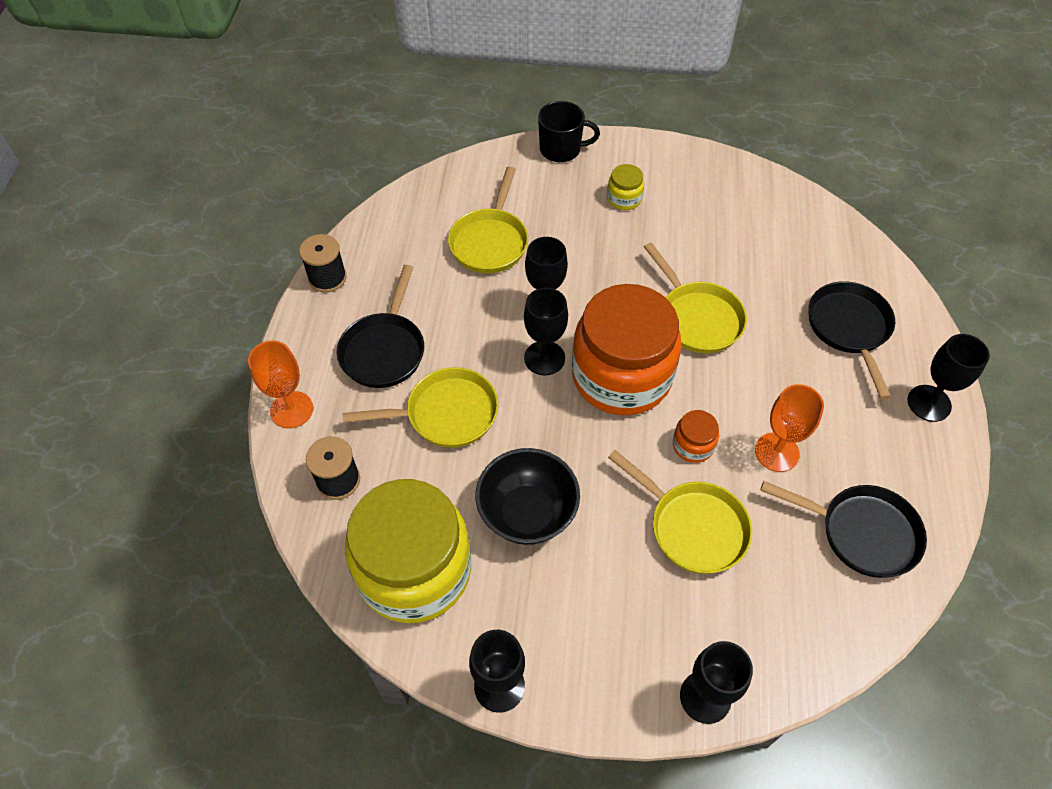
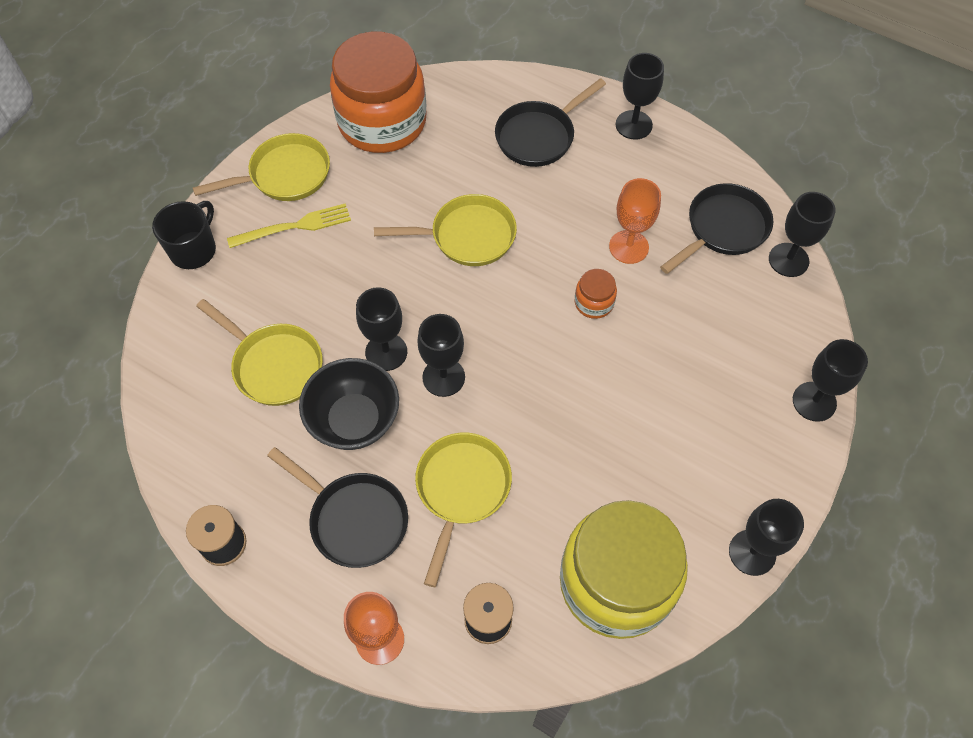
camera: 65 degrees left, 5 degrees up
black bowl [475,448,580,545] -> black bowl moved to [299,358,399,450]
orange jar [572,284,681,415] -> orange jar moved to [330,32,427,153]
yellow jar [607,164,644,210] -> yellow fork [227,203,351,248]
yellow pan [608,450,752,574] -> yellow pan moved to [193,133,330,201]
black pan [808,281,895,399] -> black pan turned 60 degrees counterclockwise [495,78,606,167]
none -> black goblet [769,192,836,277]

